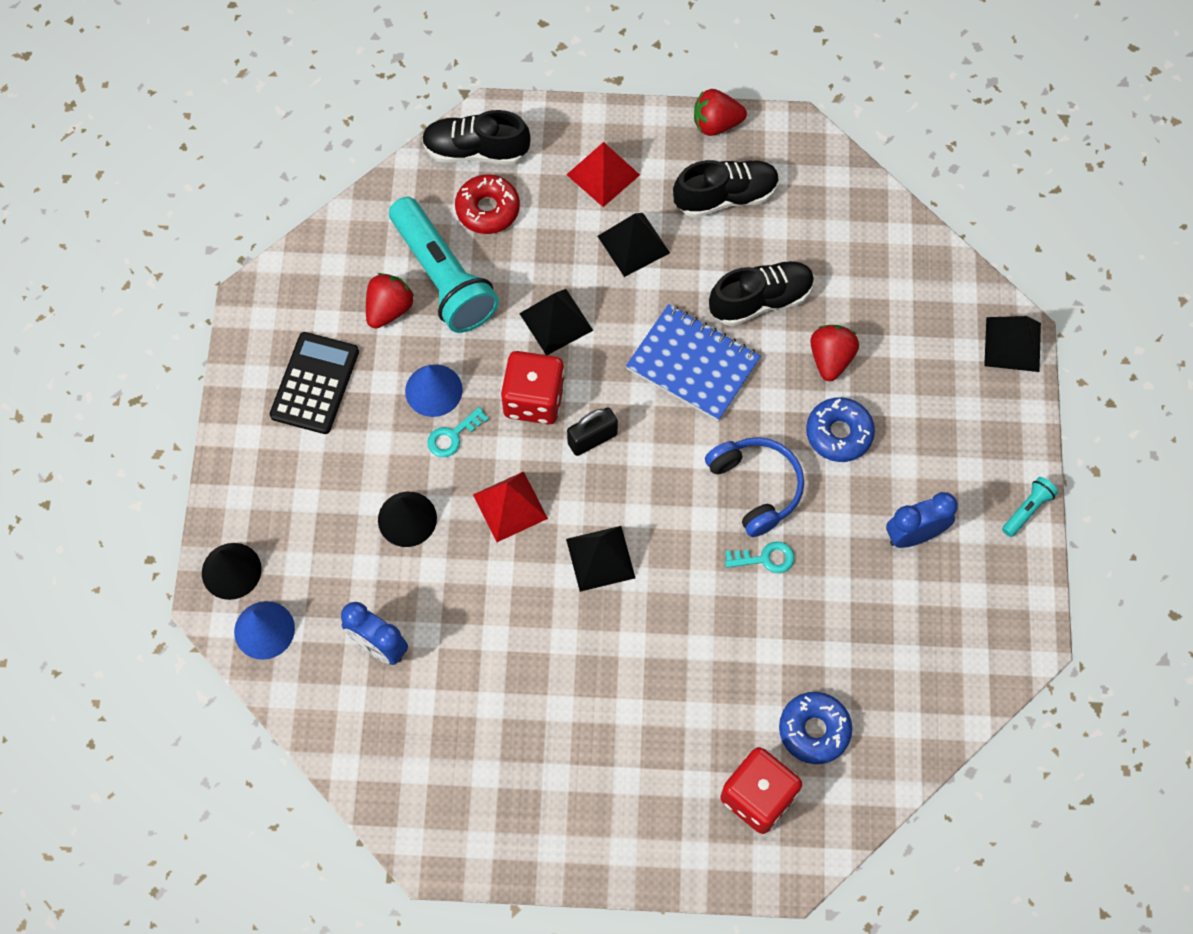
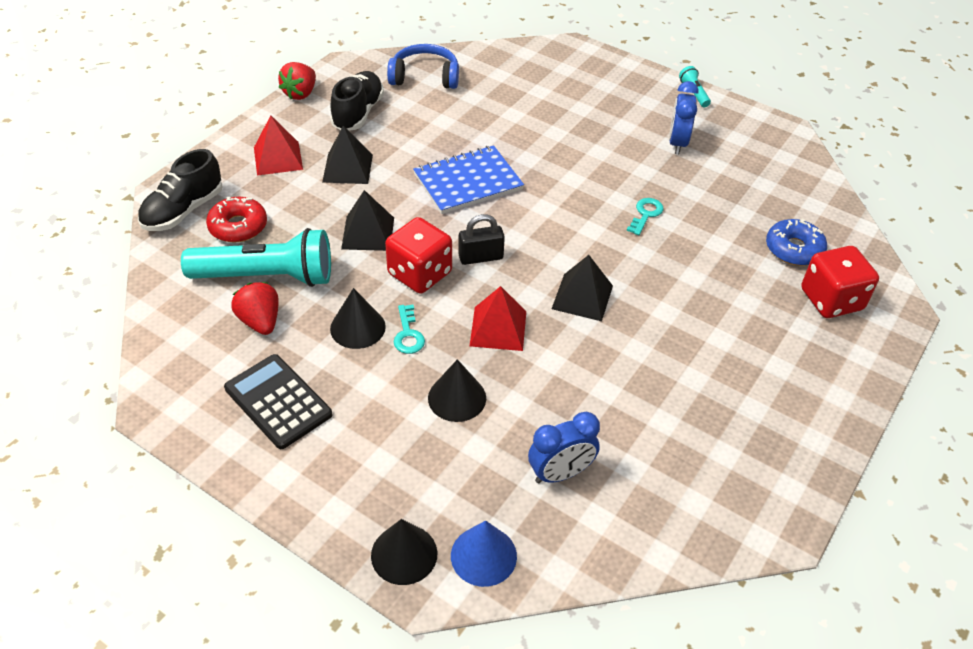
camera: 60 degrees left, 20 degrees down
blue cone [405,364,463,417] -> black cone [330,288,386,349]
black padlock [567,407,618,456] -> black padlock turned 75 degrees clockwise [459,214,505,265]
blue headphones [705,437,804,537] -> blue headphones moved to [387,44,459,89]
black shoe [709,261,814,326] -> none
blue donut [806,397,875,462] -> none
red strawberry [810,325,859,381] -> none
black pyramid [984,316,1041,372] -> none

